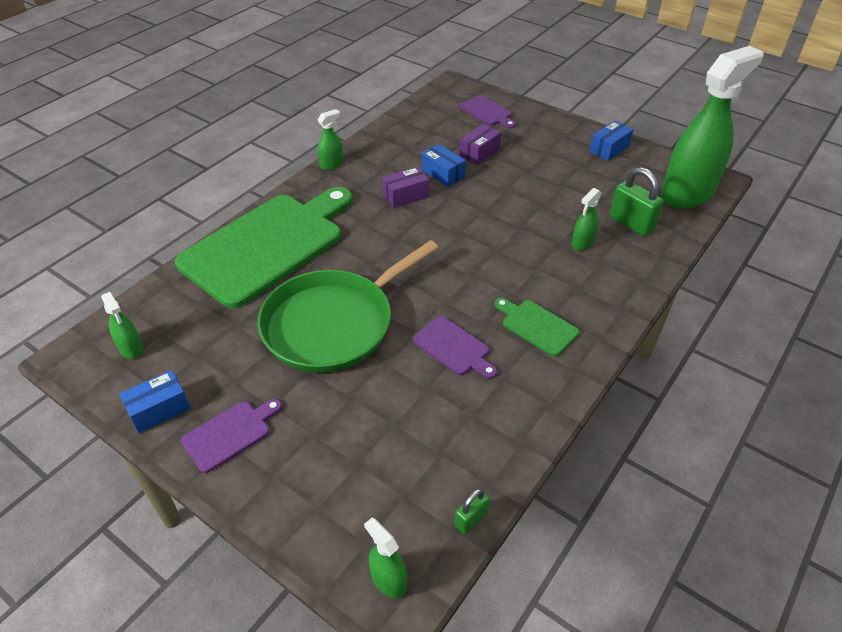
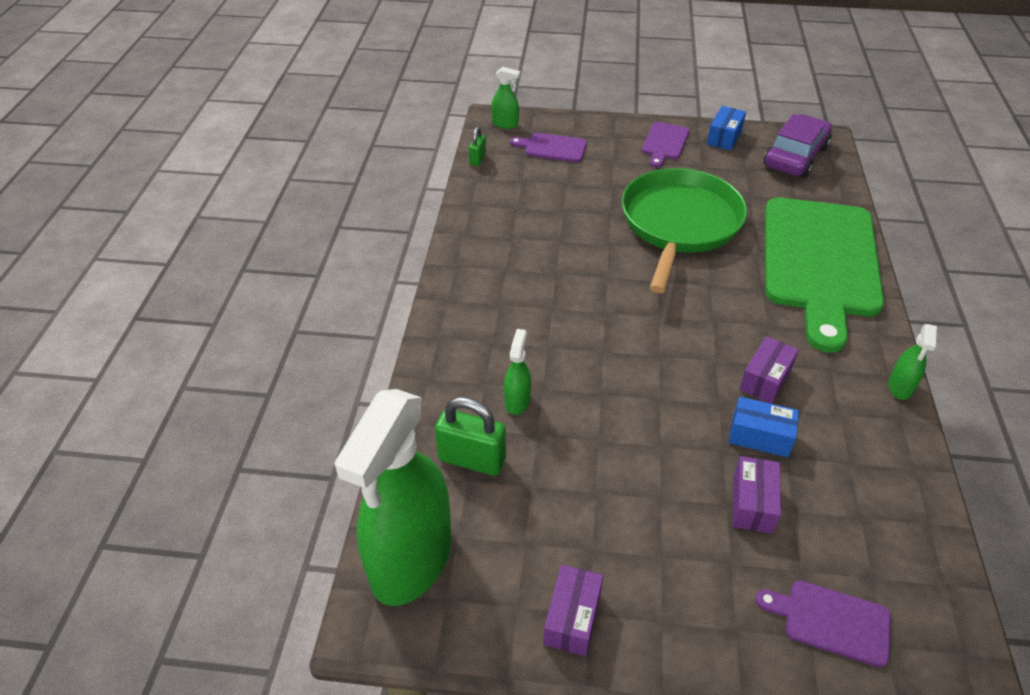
camera: 150 degrees right, 0 degrees up
green spray bottle [101,292,143,359] -> purple car [764,114,832,178]
purple cutting board [413,316,497,379] -> purple cutting board moved to [510,133,587,162]
green cutting board [495,298,579,356] -> none
blue box [589,121,634,161] -> purple box [543,565,603,656]

